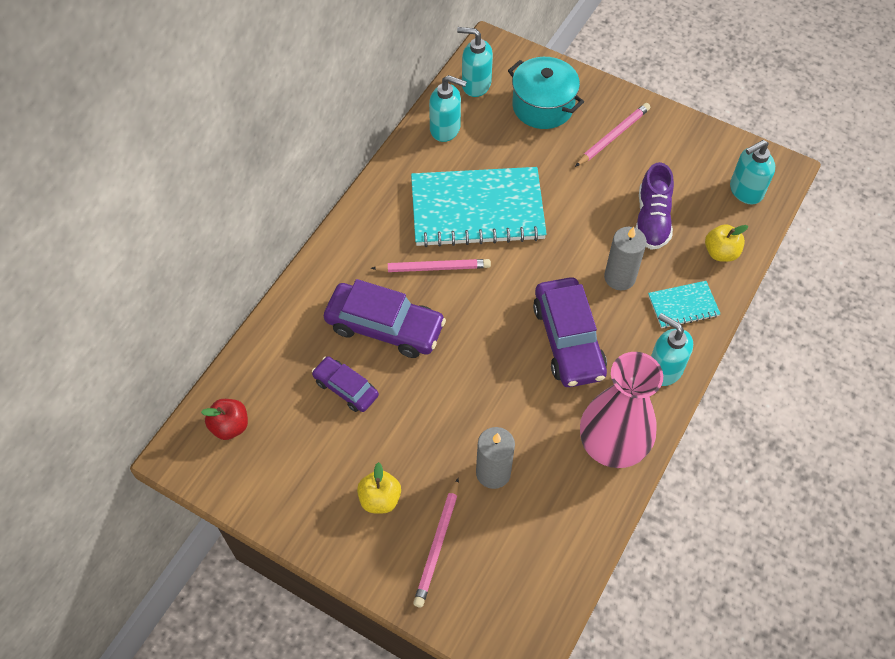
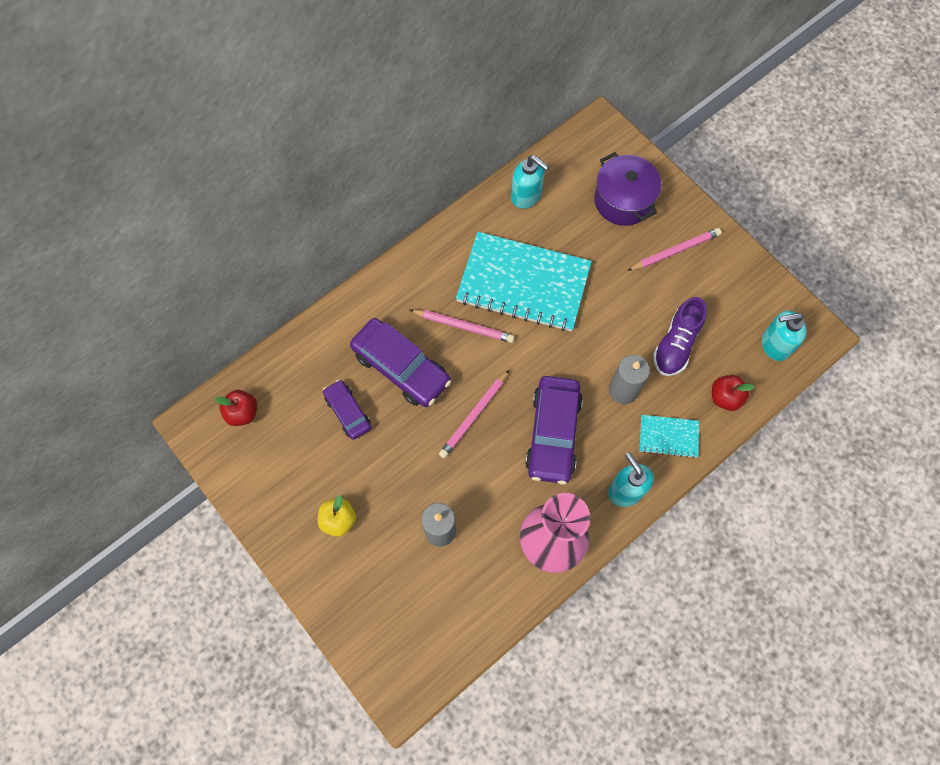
camera: 20 degrees right, 10 degrees up
pink pencil [413,478,459,608] -> pink pencil moved to [439,370,509,458]
turquoise soap dispenser [457,27,493,97] -> none
turquoise pot [508,57,584,129] -> purple pot [594,152,662,226]
yellow apple [705,224,748,262] -> red apple [712,375,754,411]

